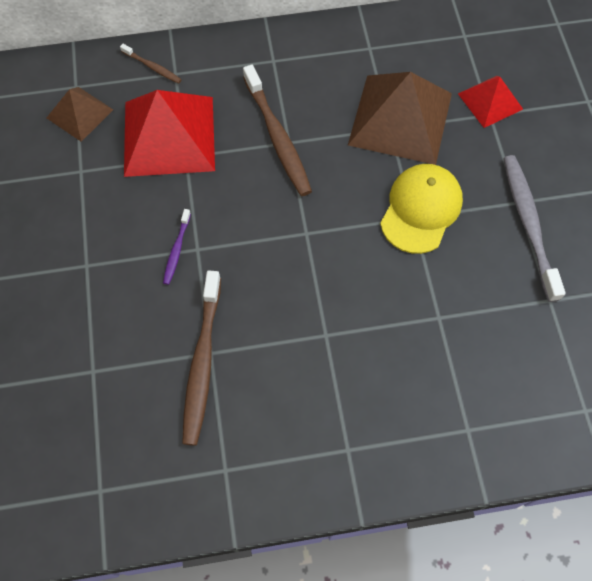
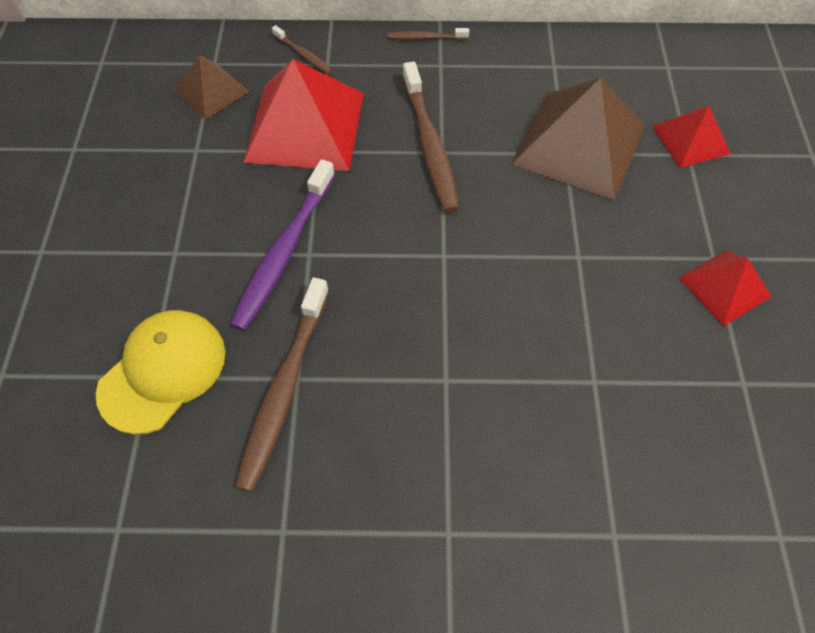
camera: 10 degrees right, 5 degrees down
purple toothbrush [163,209,191,285] -> purple toothbrush [230,159,335,331], size x2.03
yellow cap [380,164,463,254] -> yellow cap moved to [96,310,225,434]
grey toothbrush [503,155,566,302] -> red pyramid [678,250,772,326]
none -> brown toothbrush [387,28,469,40]

